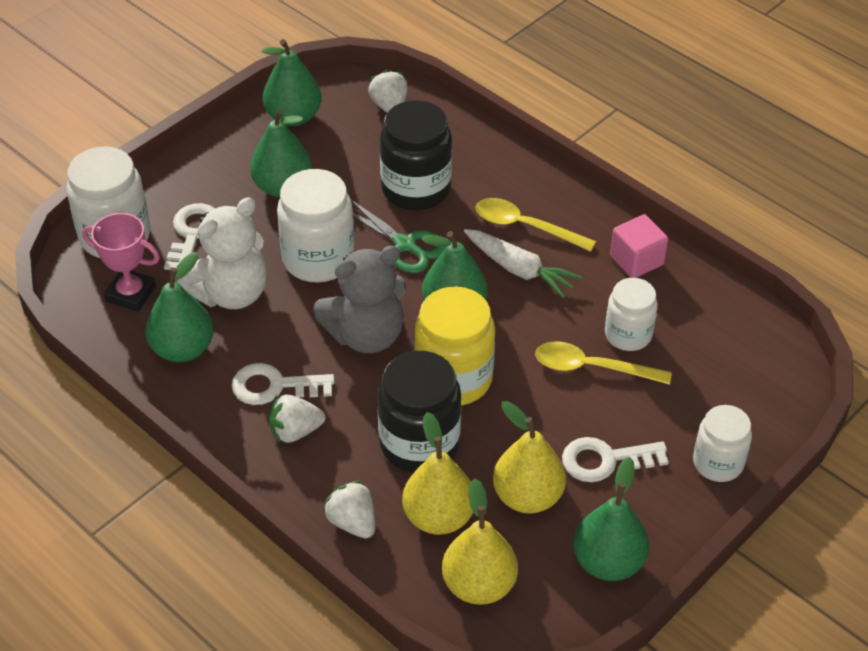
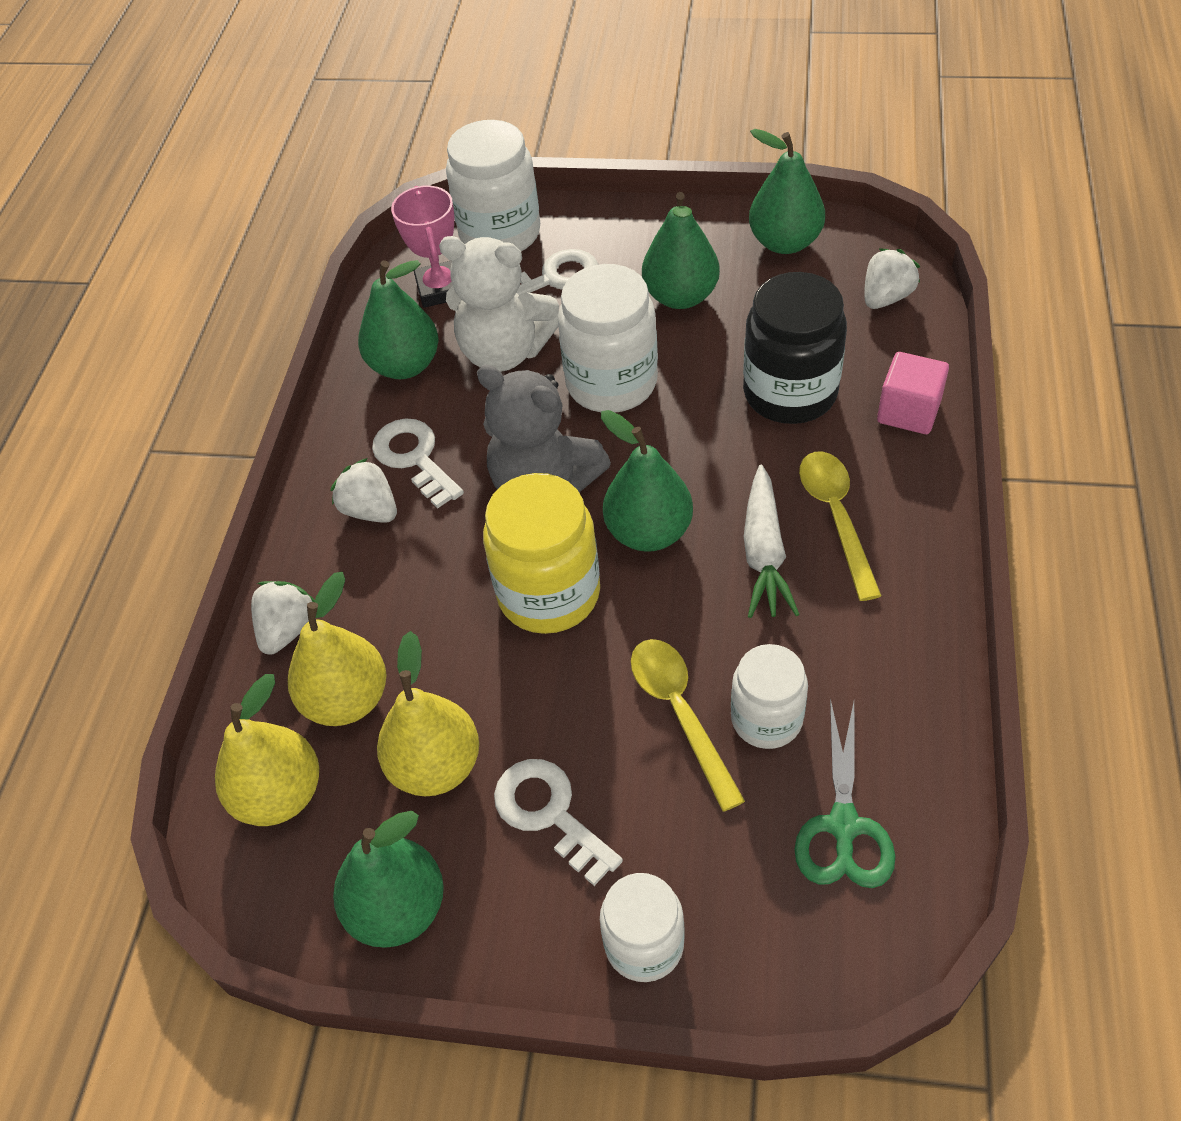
camera: 60 degrees right, 5 degrees up
green scissors [351,200,446,273] -> green scissors moved to [794,698,896,888]
black jar [378,351,461,473] -> none
pink cube [610,214,668,278] -> pink cube moved to [877,352,949,434]

